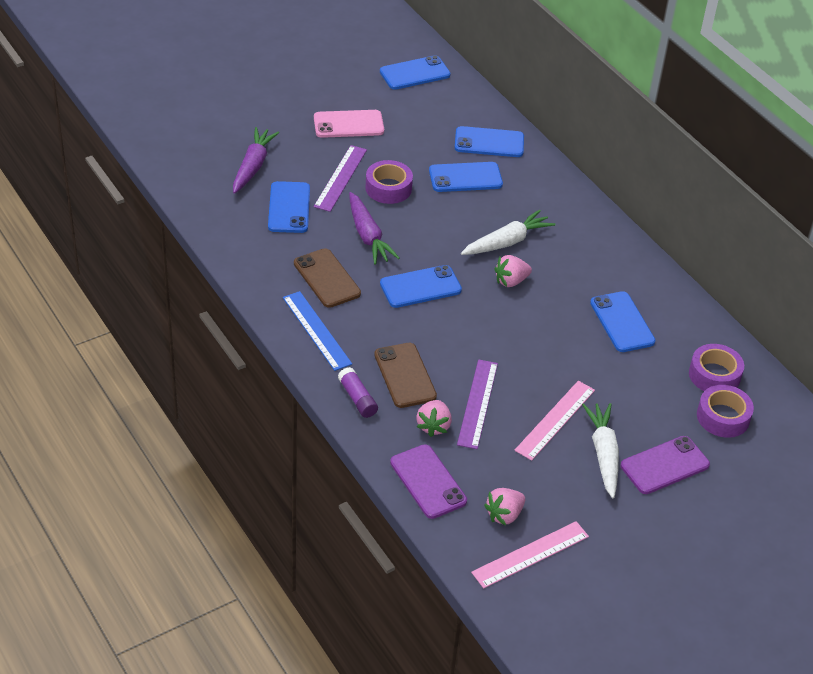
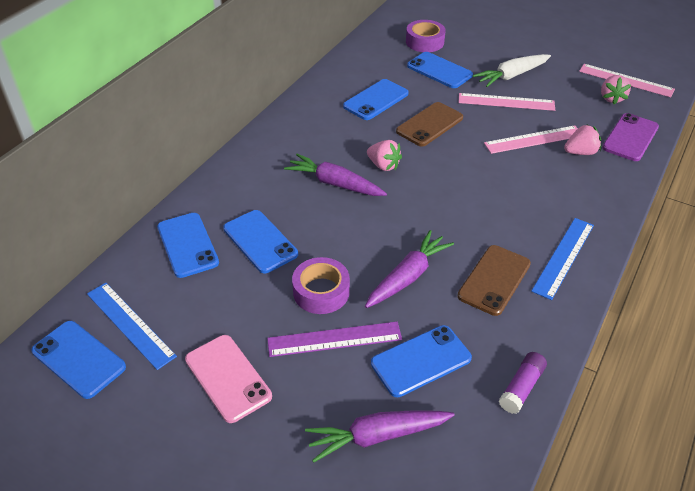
camera: 115 degrees left, 0 degrees up
purple glue stick [338,367,378,418] -> purple glue stick moved to [499,352,547,414]
brown phone [374,343,437,408] -> brown phone moved to [396,102,463,146]
blue phone [380,265,462,308] -> blue phone moved to [407,52,473,88]
purple ruler [457,359,498,449] -> pink ruler [484,126,578,154]
white carrot [461,209,555,255] -> purple carrot [284,154,387,196]
pink strawberry [484,488,525,526] -> pink strawberry turned 75 degrees clockwise [601,75,631,104]
purple phone [621,436,710,494] -> none
purple tape [689,344,744,391] -> none
none -> blue ruler [87,283,177,370]

